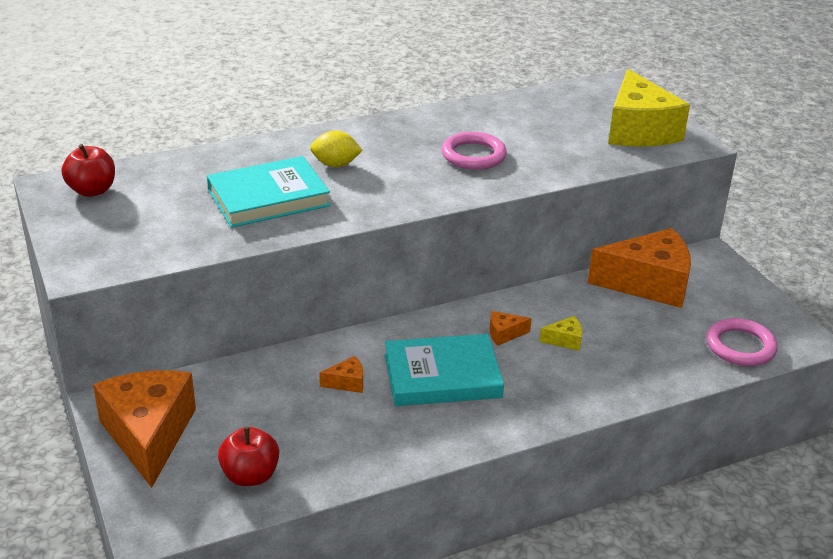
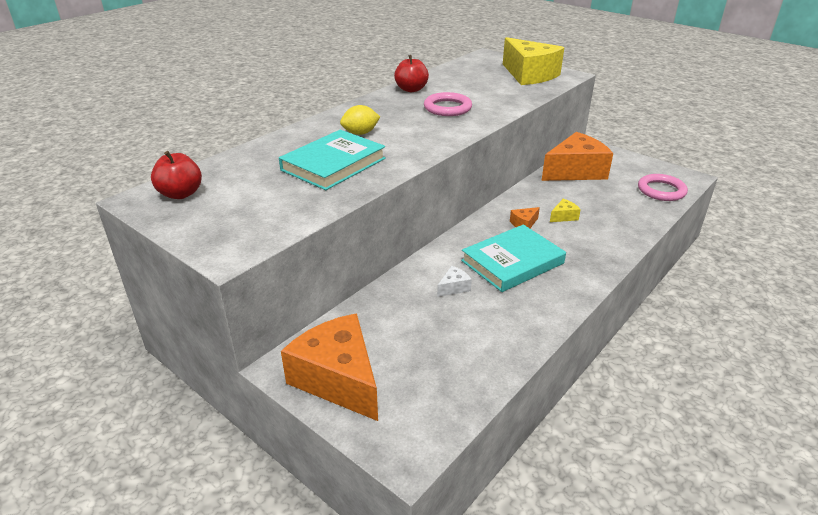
camera: 25 degrees left, 0 degrees up
red apple [218,427,279,486] -> red apple moved to [394,55,429,92]
orange cheese [319,356,363,393] -> white cheese [437,266,472,297]

